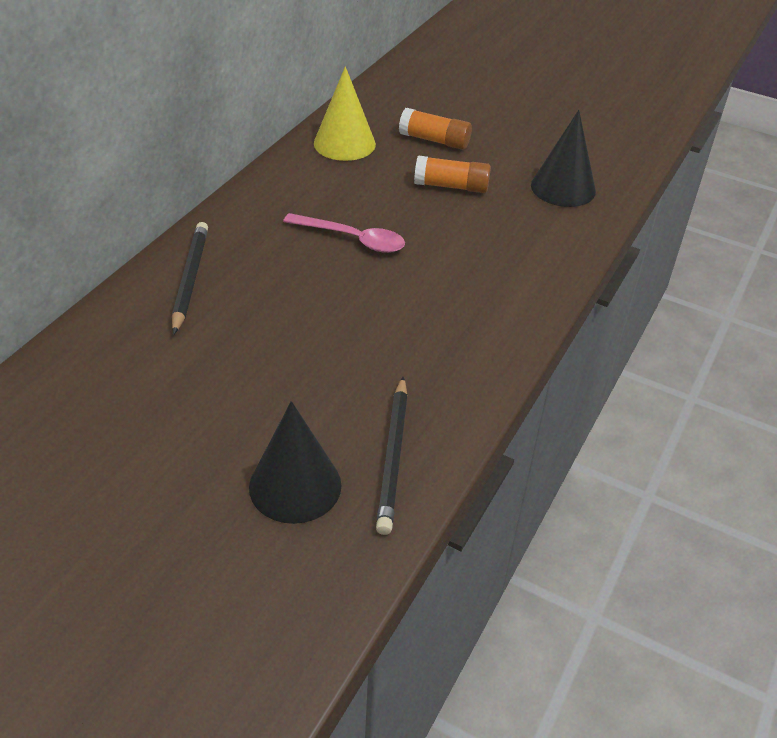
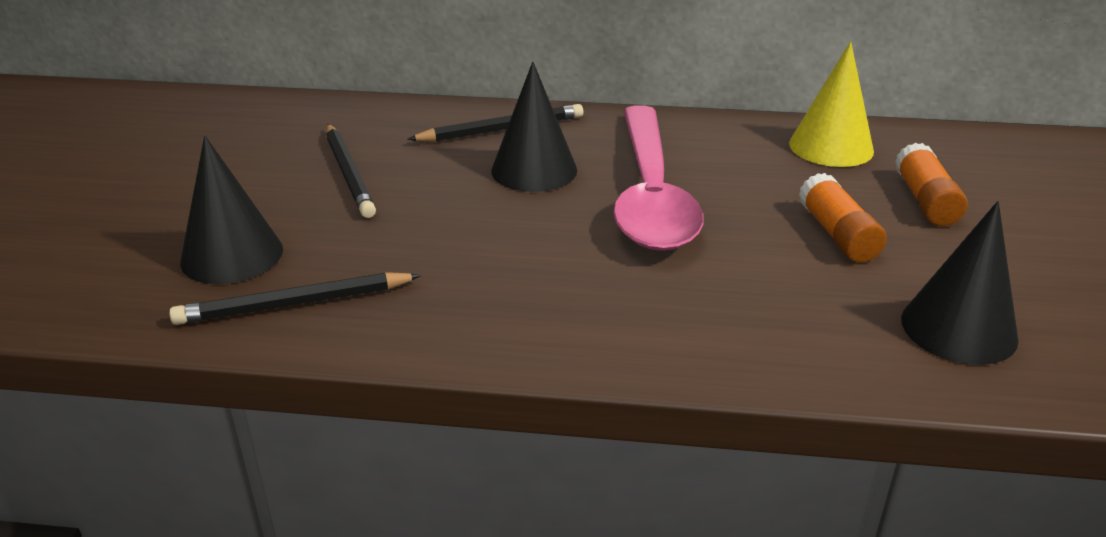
camera: 70 degrees right, 10 degrees down
pink spoon [283,213,405,253] -> pink spoon [613,105,704,251], size x1.88
none -> black pencil [326,124,376,218]
none -> black cone [491,61,577,192]

